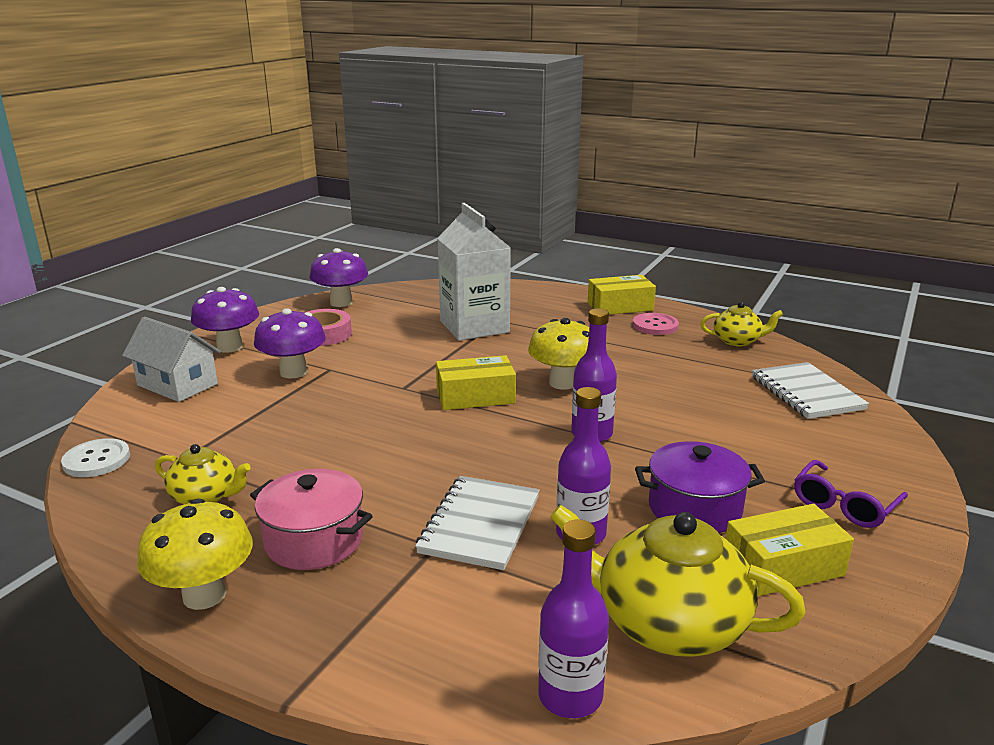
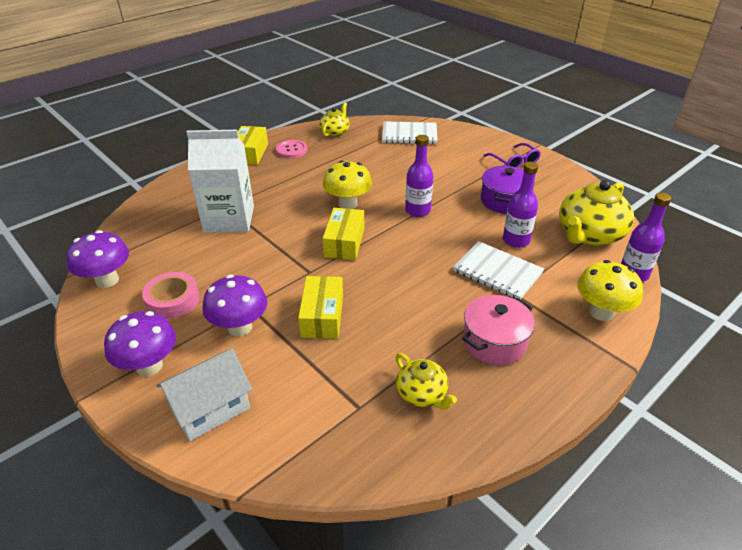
camera: 70 degrees left, 15 degrees up
white button [61,438,130,477] -> none
yellow mushroom [137,499,253,610] -> yellow mushroom moved to [577,260,643,321]
yellow teapot [155,444,251,504] -> yellow teapot turned 105 degrees clockwise [395,353,457,410]
yellow box [725,504,854,596] -> yellow box moved to [298,276,343,339]

